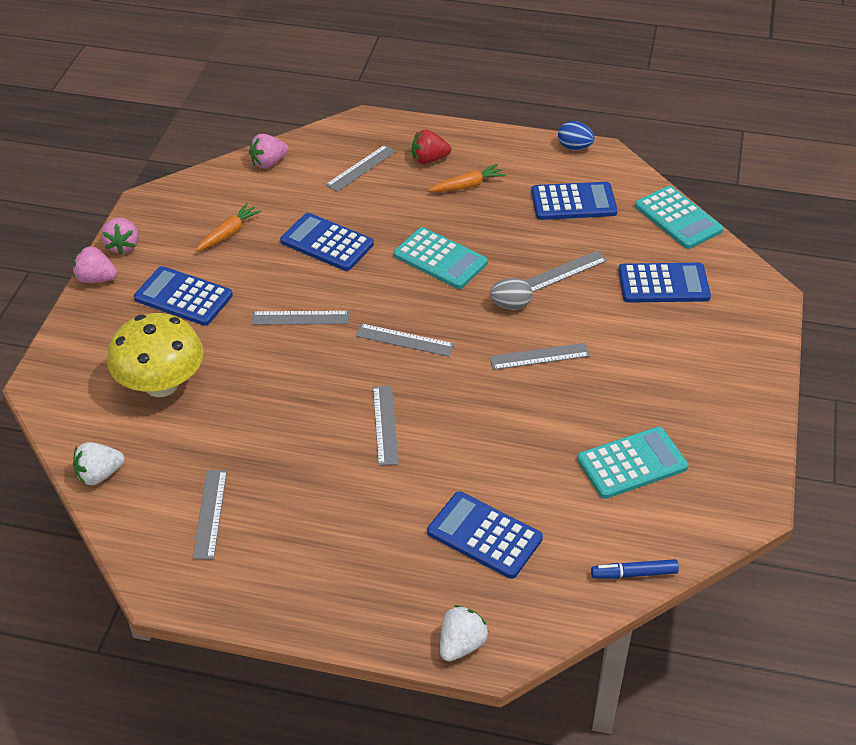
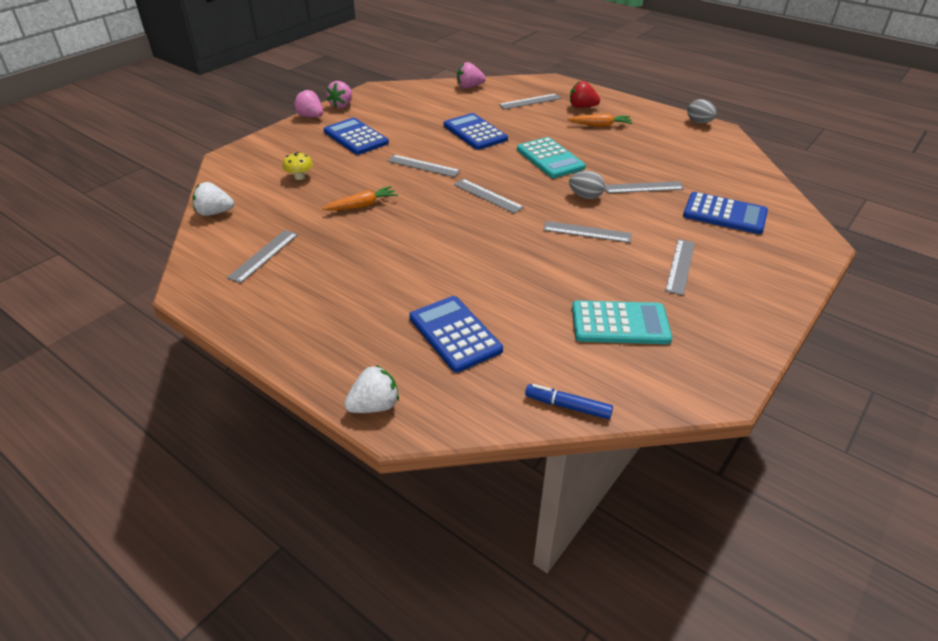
camera: 25 degrees right, 5 degrees down
yellow mushroom [107,313,204,397] -> yellow mushroom [283,152,313,180], size x0.42
orange carrot [196,203,262,252] -> orange carrot moved to [322,186,398,211]
grey ruler [373,386,399,466] -> grey ruler moved to [665,239,695,295]
blue calculator [531,182,618,220] -> none
blue egg [558,121,595,150] -> grey egg [687,99,717,123]
turquoise calculator [635,186,723,249] -> none

